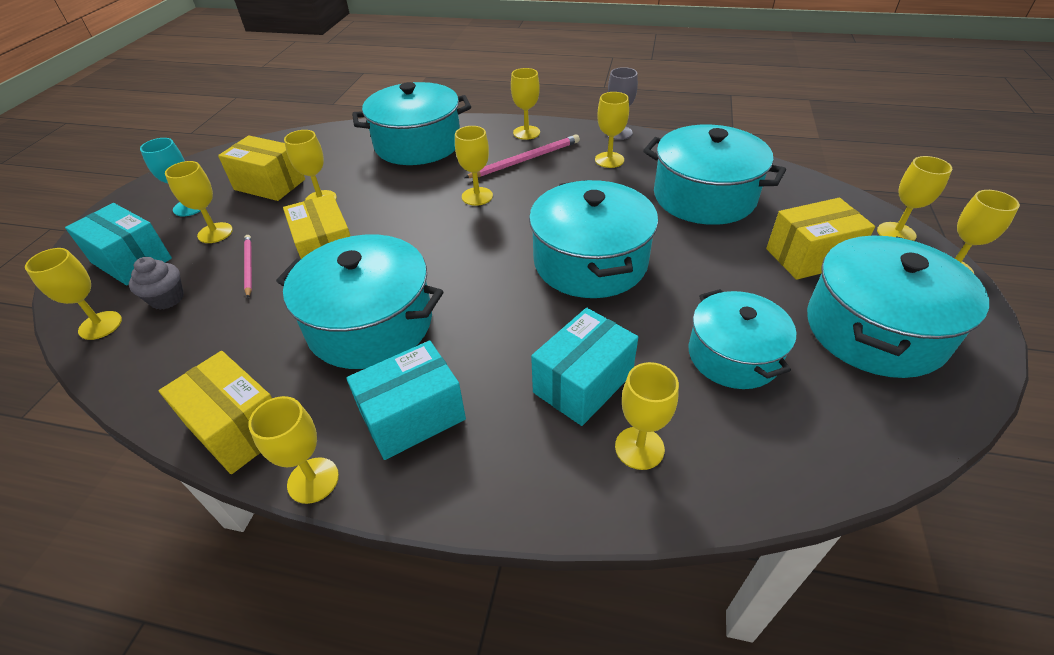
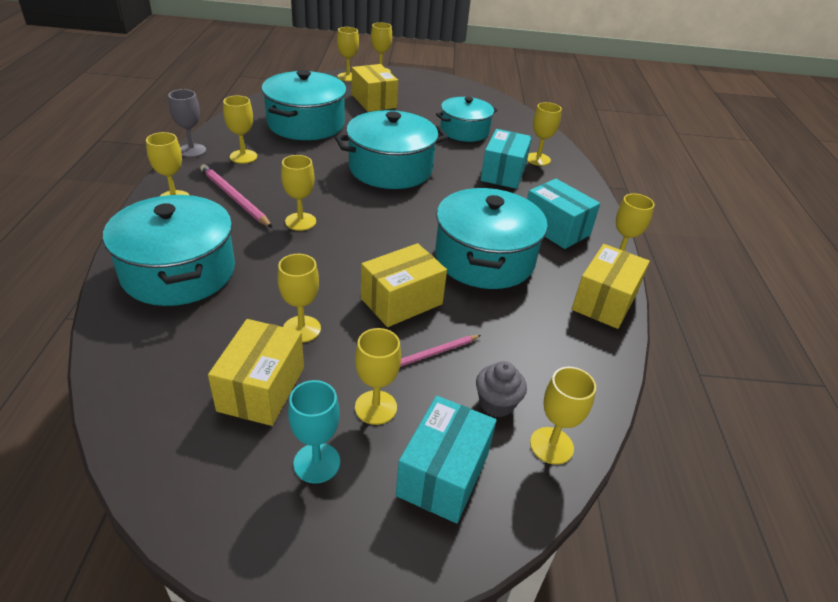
camera: 105 degrees left, 5 degrees down
turquoise box [531,308,638,426] -> turquoise box turned 75 degrees clockwise [481,129,532,189]
turquoise pot [807,236,989,378] -> none

